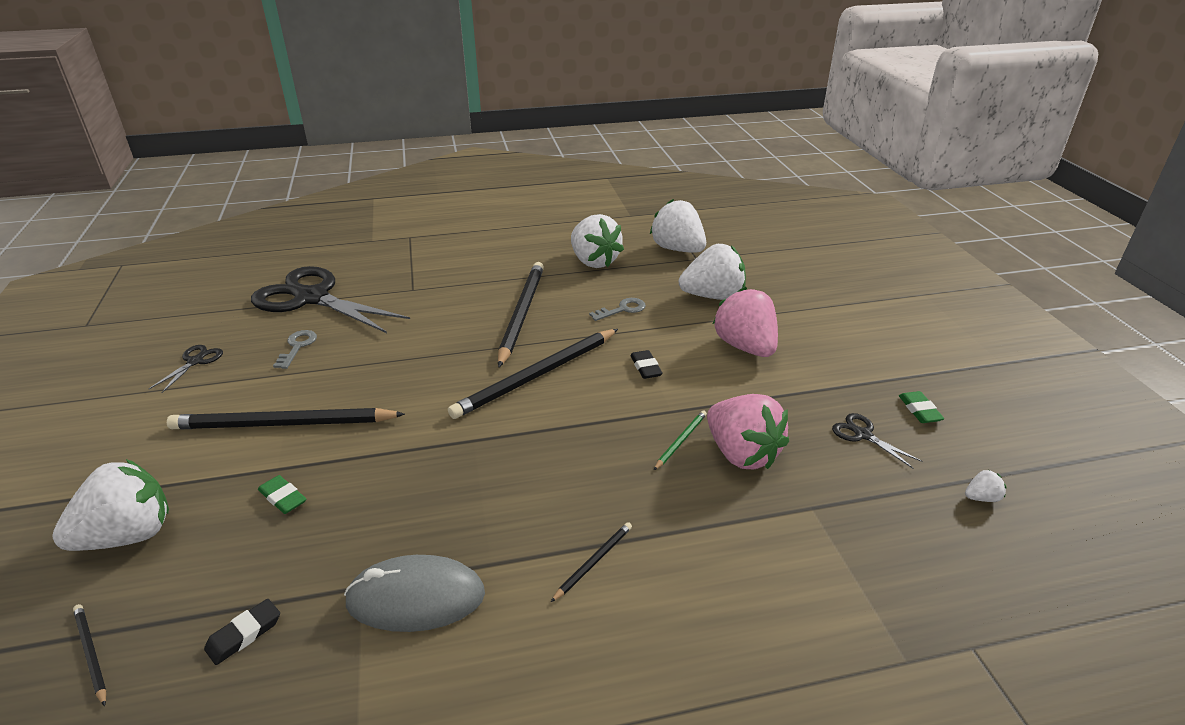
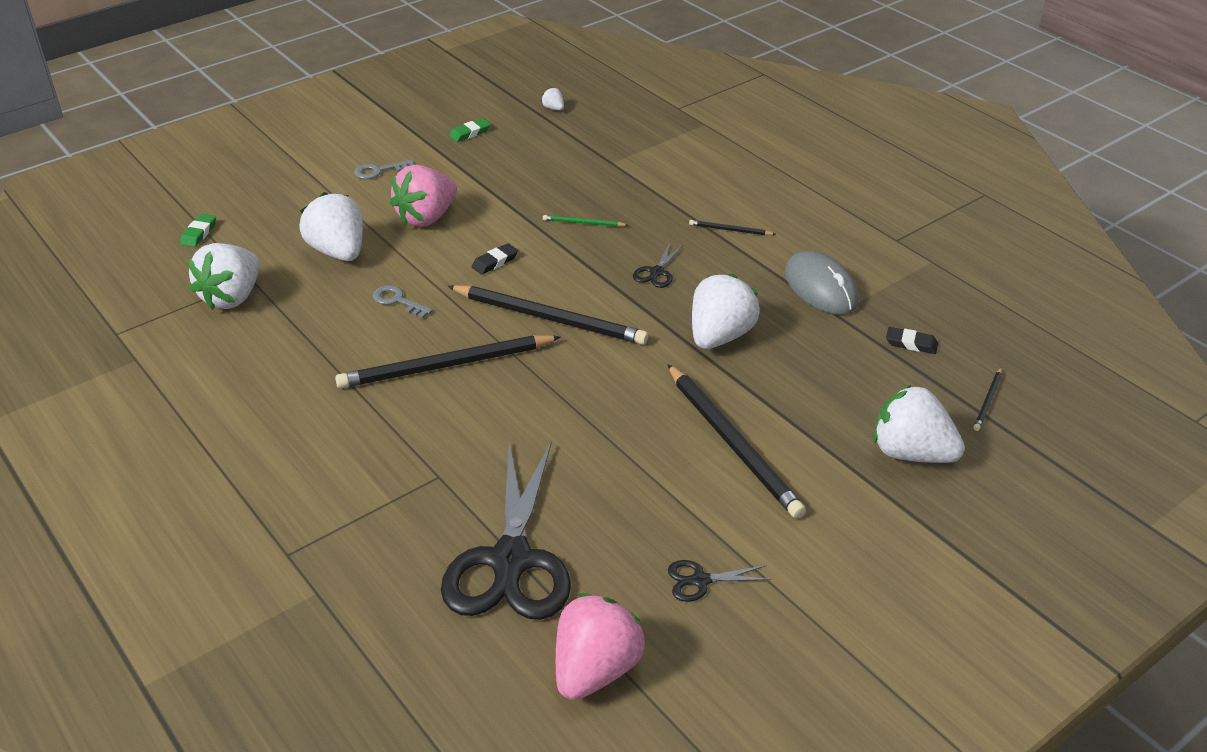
camera: 115 degrees left, 5 degrees up
green eraser [258,475,306,514] -> green eraser moved to [180,214,216,247]
grey key [273,330,317,369] -> grey key moved to [354,159,414,179]
white strawberry [571,214,624,268] -> white strawberry moved to [692,273,760,349]
pink strawberry [707,394,789,469] -> pink strawberry moved to [556,593,646,700]
black scissors [832,413,923,469] -> black scissors moved to [633,243,684,288]

